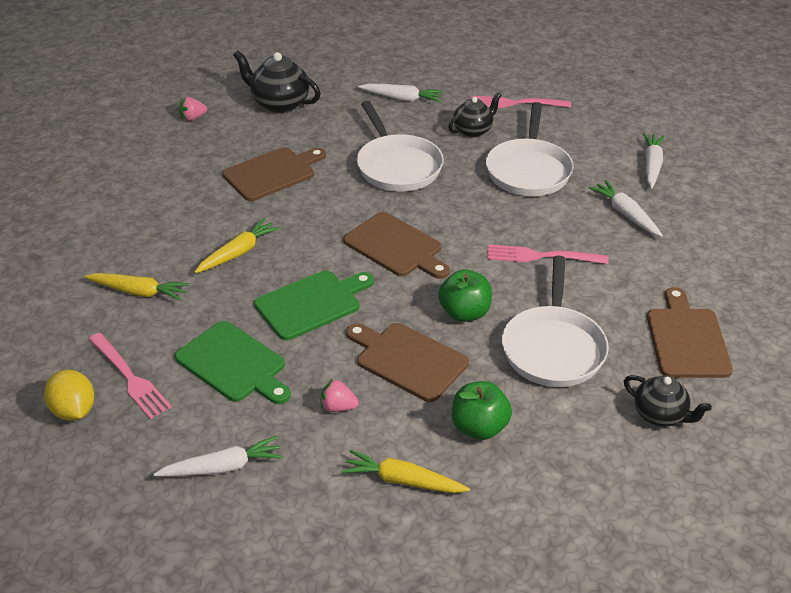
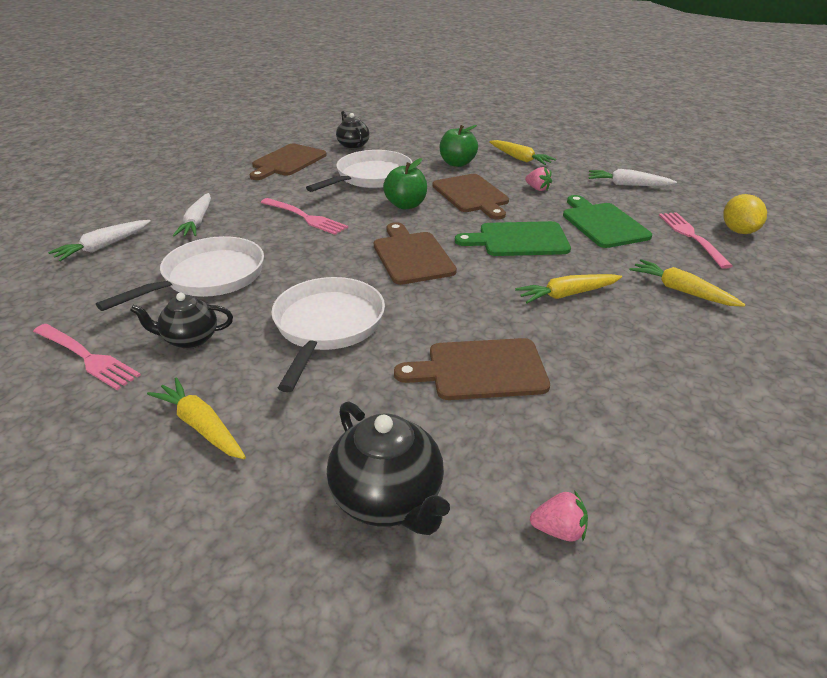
camera: 150 degrees left, 5 degrees down
white carrot [358,84,444,102] -> yellow carrot [147,377,246,459]

